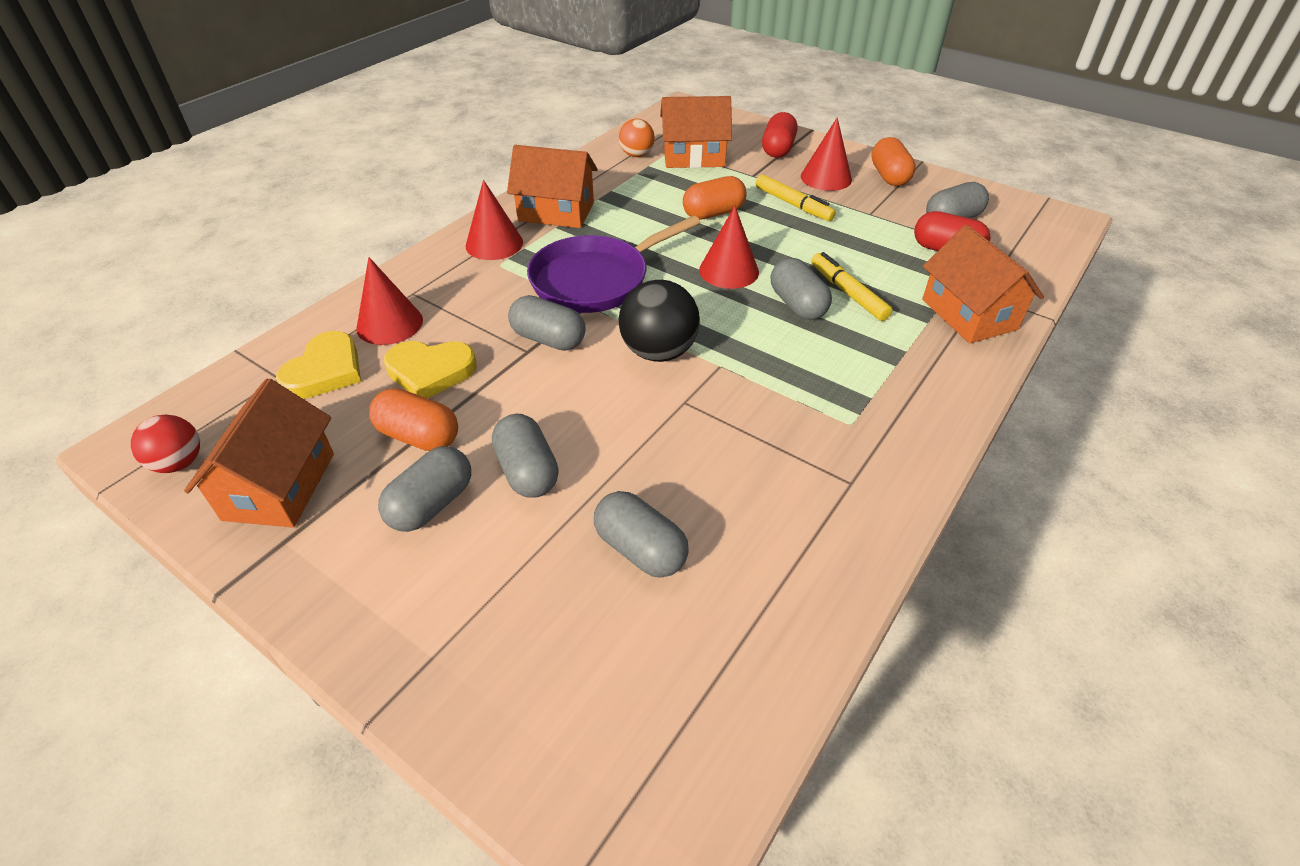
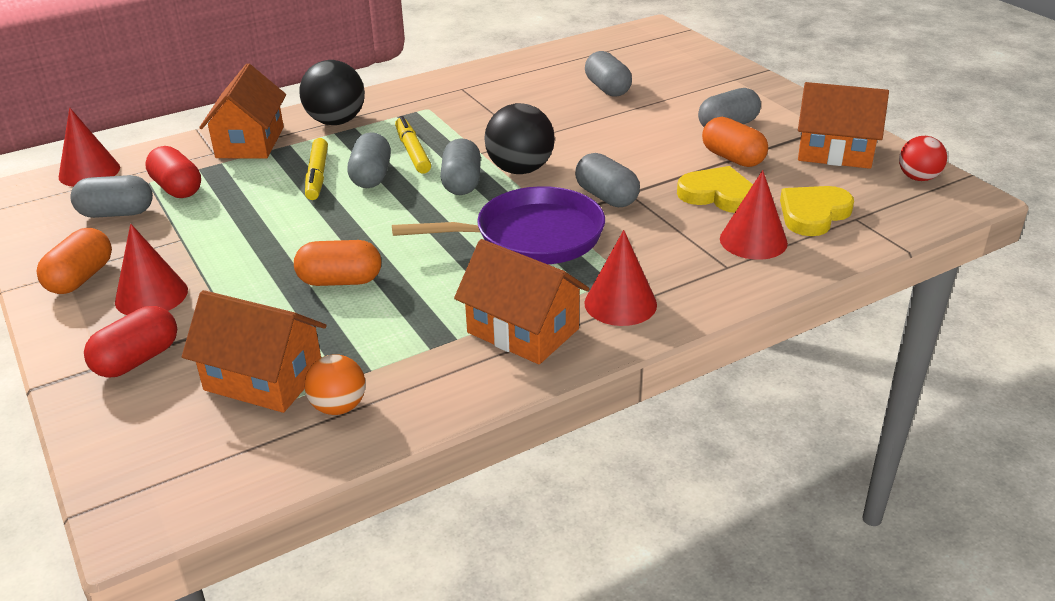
camera: 155 degrees left, 10 degrees down
orange house [184,378,334,528] -> orange house turned 75 degrees clockwise [798,82,889,169]
grey capsule [492,414,559,497] -> grey capsule moved to [440,138,481,195]
red cone [699,206,759,289] -> red cone moved to [59,108,120,187]
yellow marker [756,175,836,221] -> yellow marker moved to [395,116,431,174]
none -> black ball [300,60,365,125]

